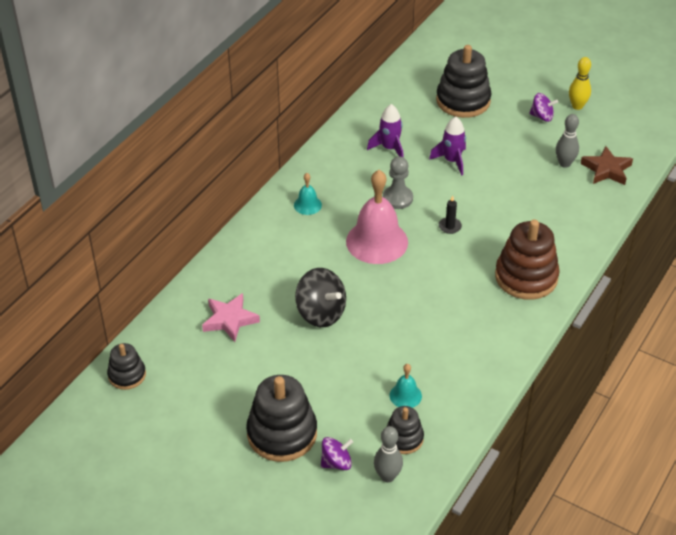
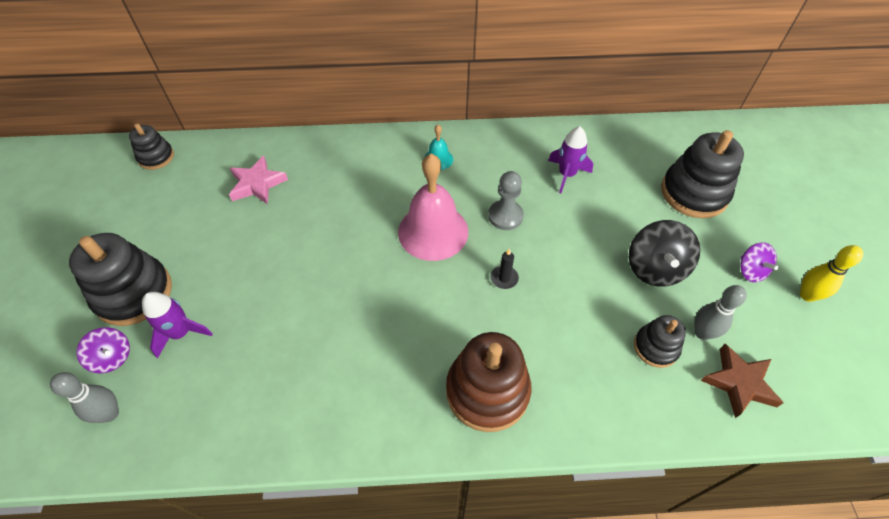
camera: 55 degrees right, 10 degrees up
black spinning top [295,268,346,327] -> black spinning top moved to [629,220,700,287]
black stacking toy [386,406,424,454] -> black stacking toy moved to [634,315,686,368]
turquoise bell [390,364,422,408] -> none
purple rocket [429,117,466,176] -> purple rocket moved to [142,292,213,359]

